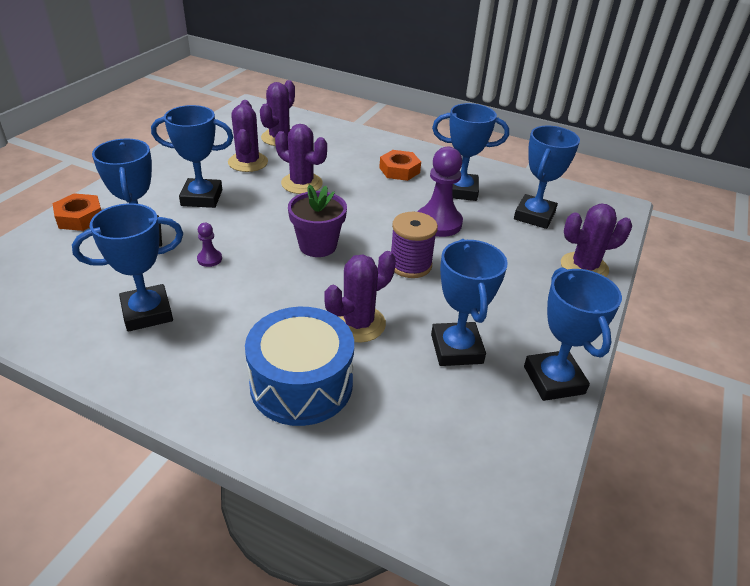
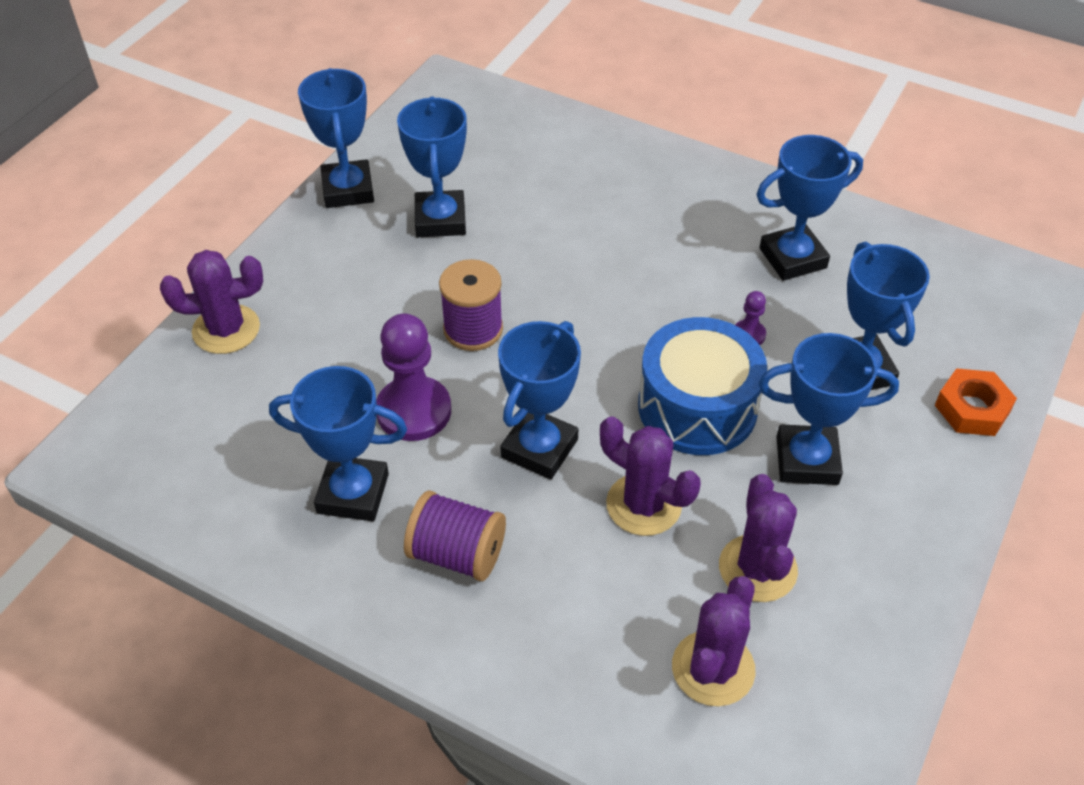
camera: 175 degrees left, 10 degrees up
blue drum [245,307,354,426] -> blue drum moved to [638,317,767,455]
purple flower pot [288,184,347,257] -> none
purple cactus [324,251,396,342] -> none
orange nut [379,150,421,181] -> purple spool [404,490,506,581]
blue trophy [514,126,580,229] -> blue trophy moved to [498,321,581,479]

